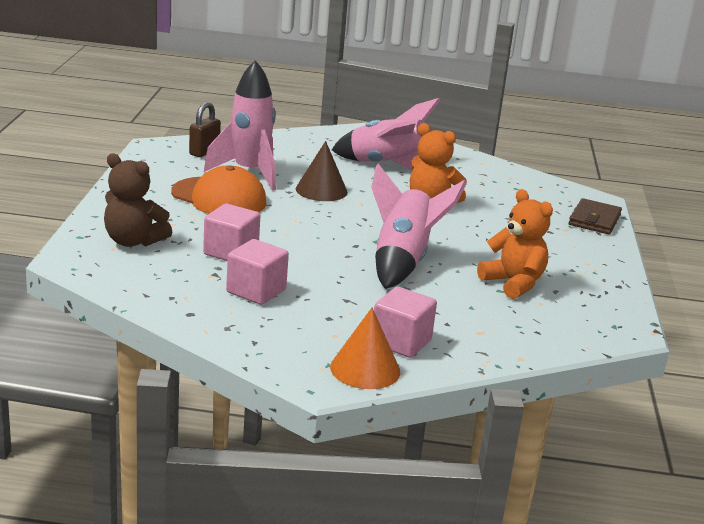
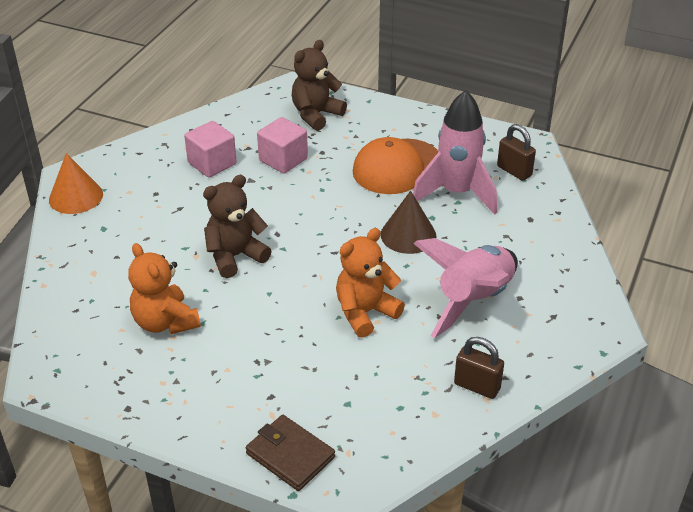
camera: 110 degrees right, 15 degrees up
pink rocket [371,164,467,289] -> brown teddy bear [203,175,272,278]
pink cube [374,287,437,358] -> none
orange teddy bear [477,189,553,299] -> orange teddy bear turned 75 degrees clockwise [128,243,201,334]
none -> brown padlock [454,337,504,399]

